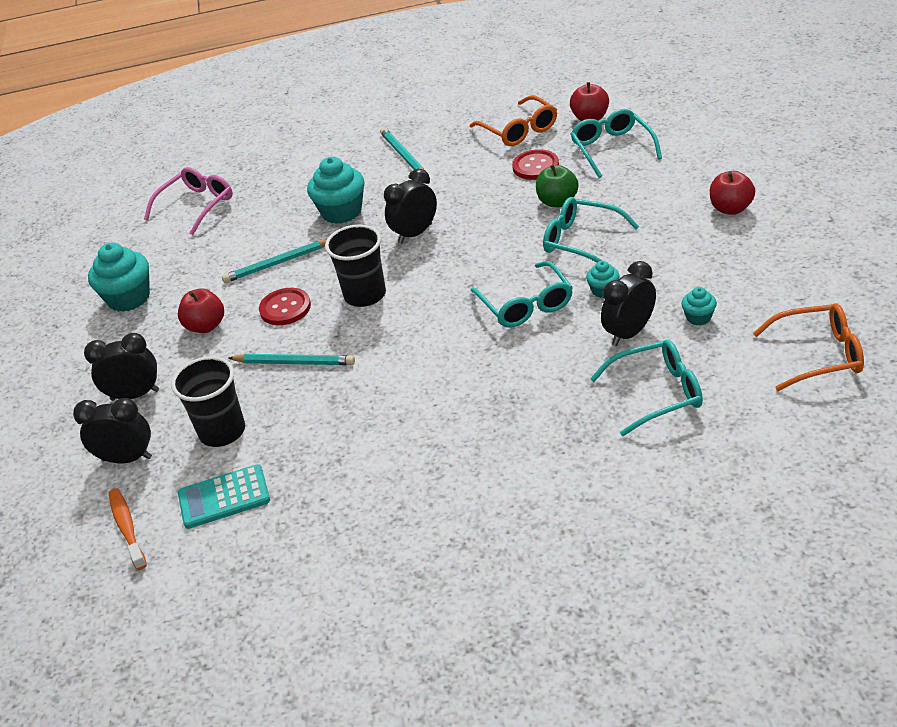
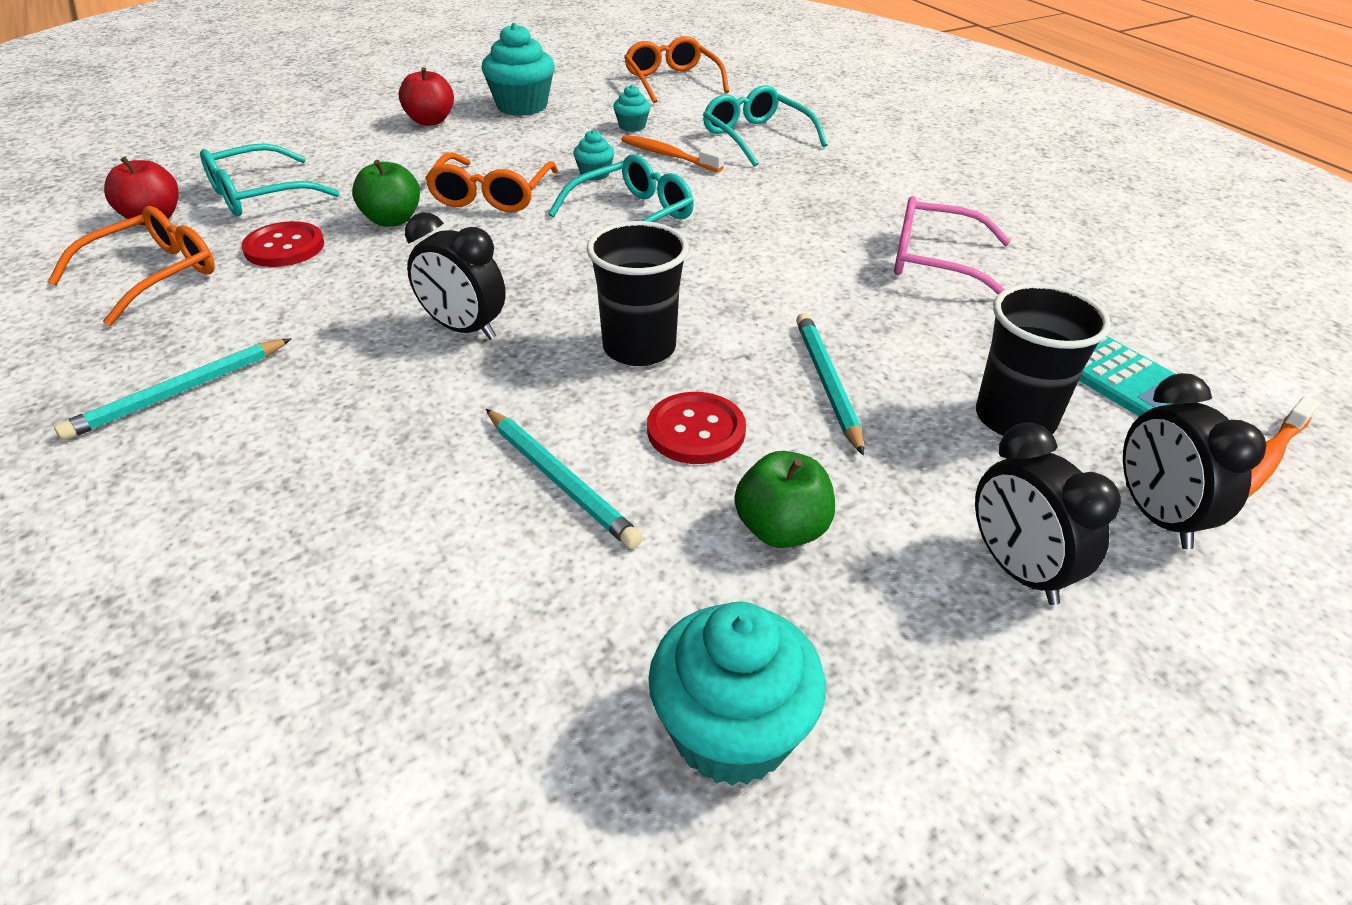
camera: 115 degrees left, 0 degrees up
pink glasses [144,167,233,235] -> pink glasses moved to [894,196,1011,294]
red apple [178,289,224,333] -> green apple [734,451,835,548]
turquoise cupcake [307,157,365,224] -> turquoise cupcake moved to [481,23,555,116]
turquoise glasses [543,197,640,263] -> orange glasses [425,153,558,212]
black clock [601,261,656,346] -> orange toothbrush [621,135,724,172]

